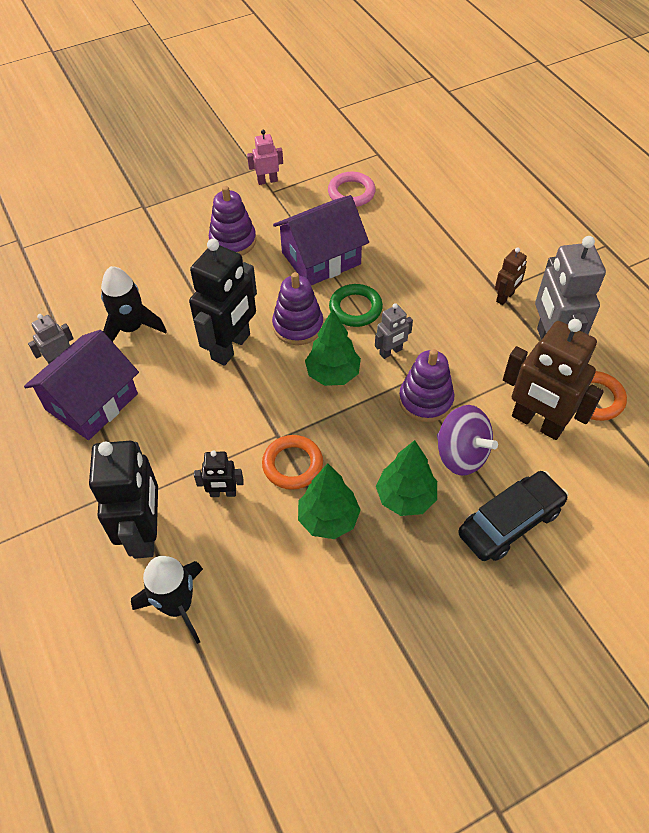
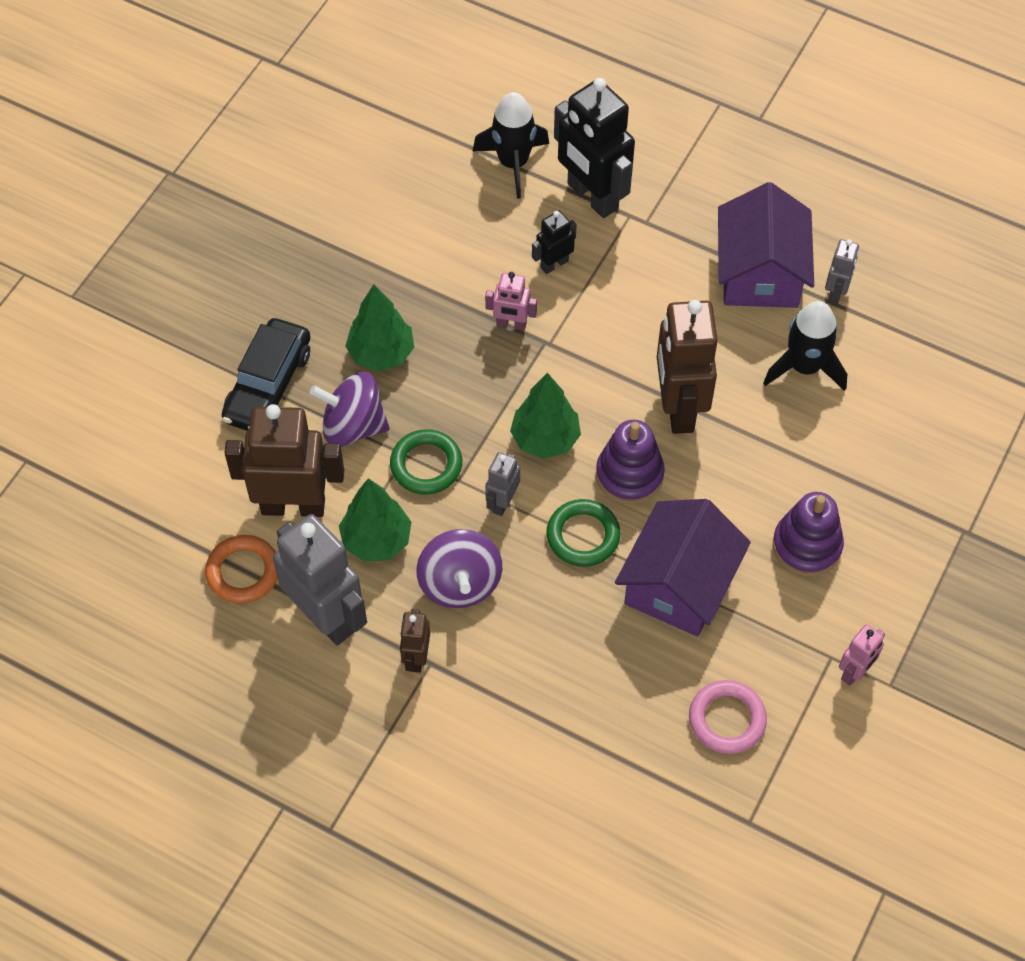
camera: 145 degrees right, 5 degrees up
black robot [189,239,257,366] -> brown robot [657,300,718,434]
orange ring [262,435,323,490] -> pink robot [485,272,537,330]
green tree [298,463,361,539] -> green tree moved to [339,478,411,562]
purple stacking toy [399,349,454,422] -> green ring [390,429,462,494]
none -> purple spinning top [416,529,502,608]

